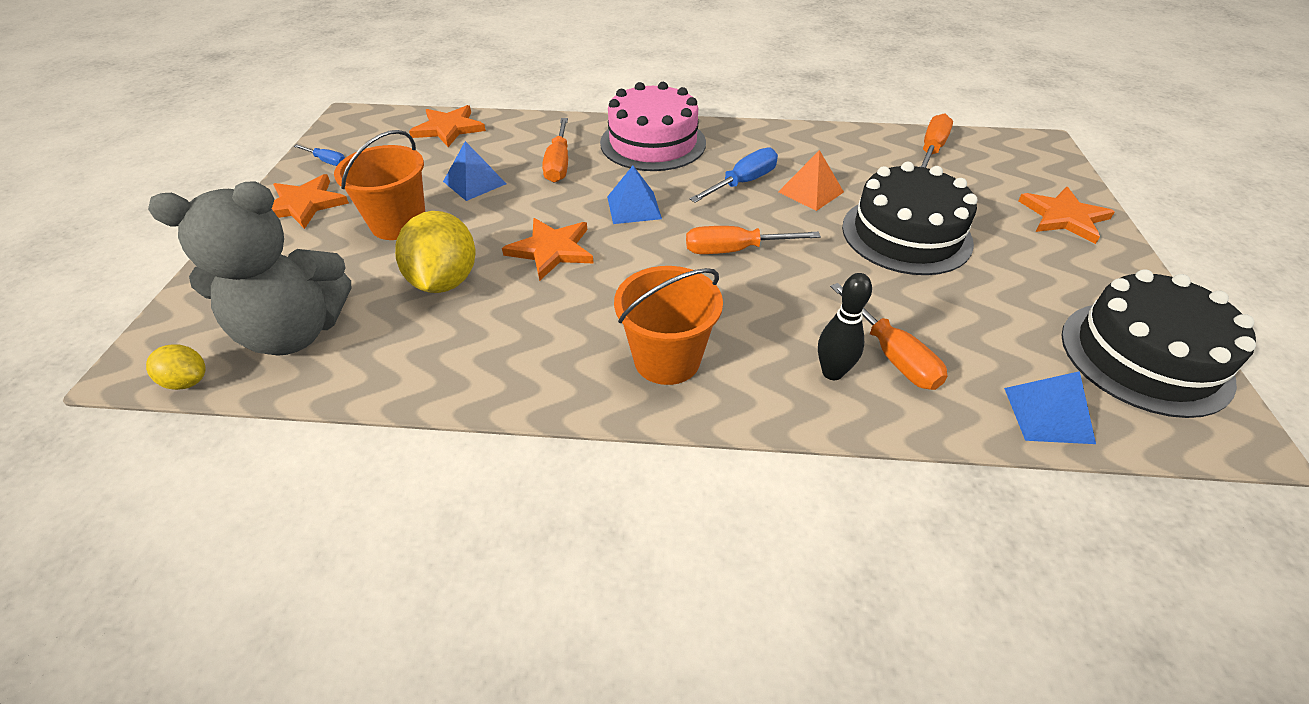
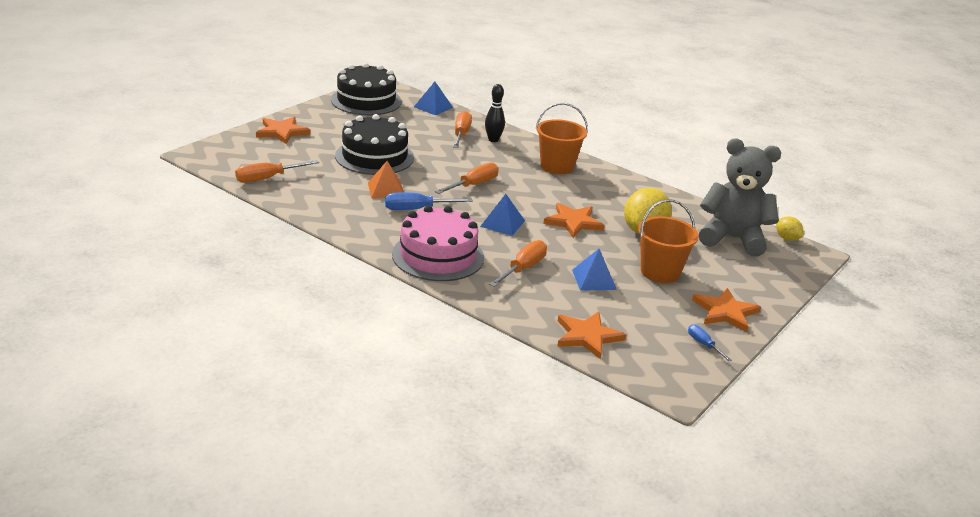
camera: 150 degrees left, 15 degrees down
orange screwdriver [686,226,821,254] -> orange screwdriver turned 75 degrees counterclockwise [435,163,499,194]

